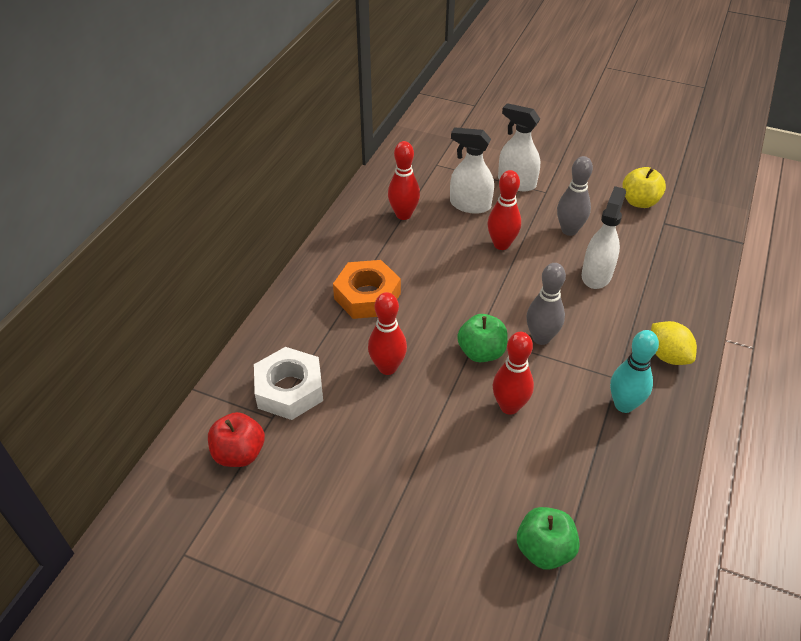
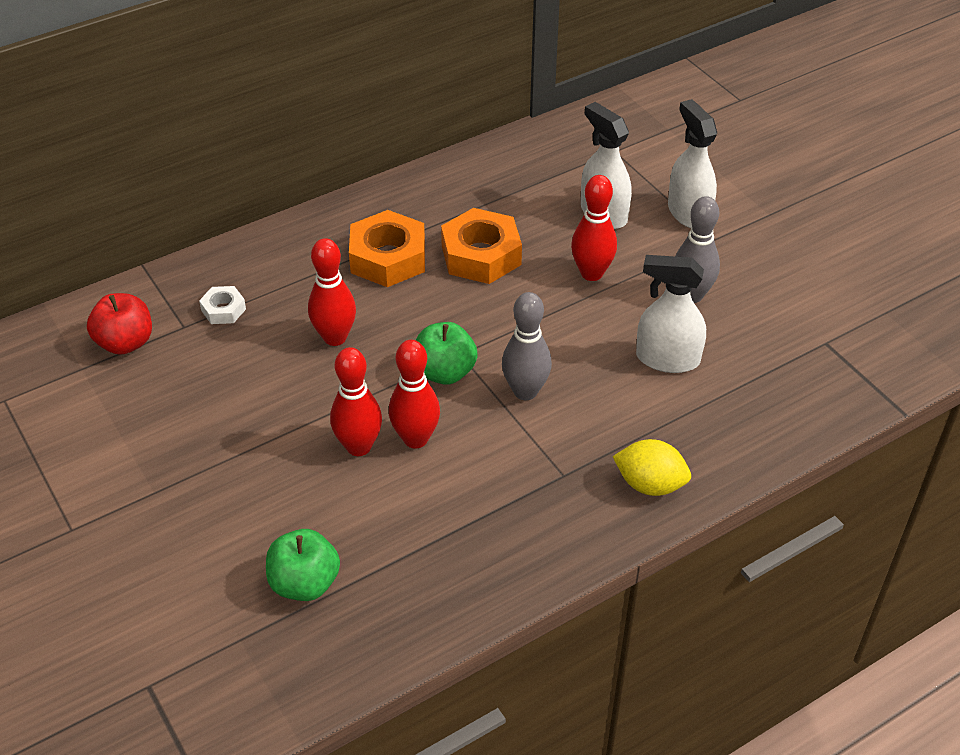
camera: 35 degrees right, 0 degrees up
white nut [254,347,323,420] -> white nut [199,286,246,324], size x0.51
red bowling pin [388,141,420,220] -> red bowling pin moved to [330,347,382,456]
white spray bottle [582,186,626,289] -> white spray bottle turned 135 degrees counterclockwise [636,255,706,373]
turquoise bowling pin [610,330,659,413] -> none
yellow apple [622,167,666,208] -> none
yellow lemon [651,321,697,365] -> yellow lemon turned 75 degrees counterclockwise [613,439,691,496]
none -> orange nut [441,208,522,284]

